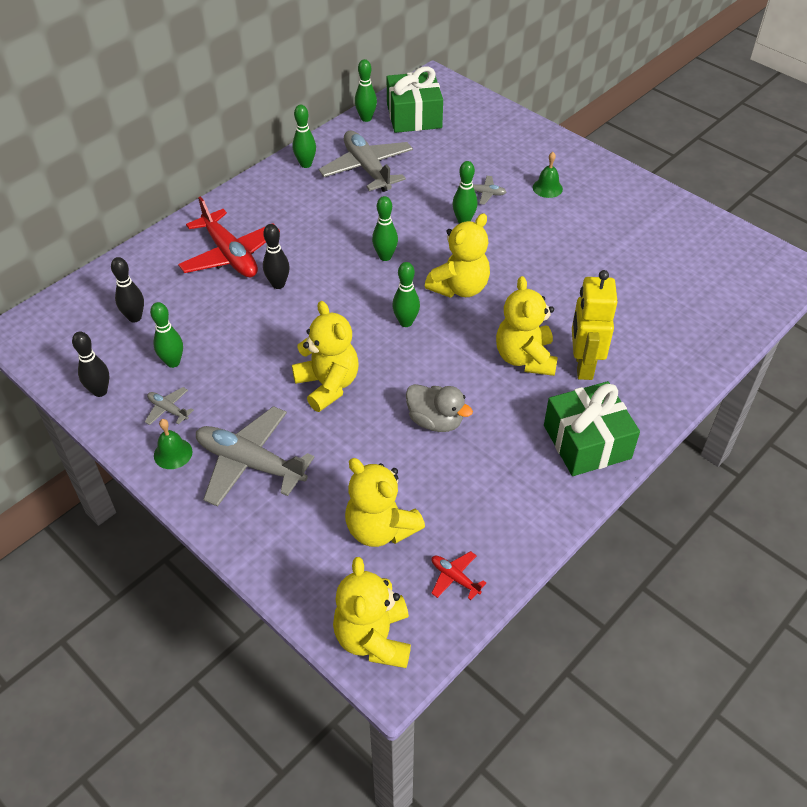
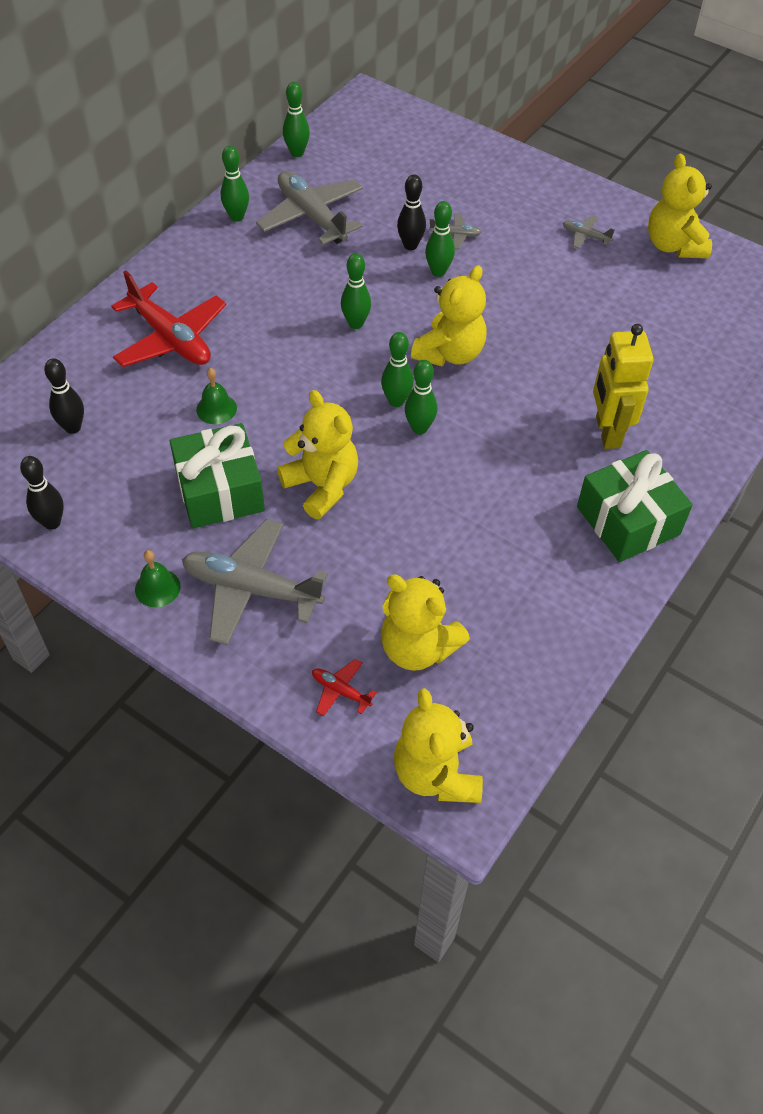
camera: 10 degrees left, 5 degrees up
grey plane [145,387,194,425] -> grey plane moved to [563,215,615,248]
green bowling pin [150,302,183,368] -> green bowling pin moved to [405,360,437,434]
black bowling pin [263,224,290,289] -> black bowling pin moved to [397,174,426,250]
green gift [387,66,443,133] -> green gift moved to [170,423,265,528]
grey duck [406,384,473,432] -> none
red plane [431,551,486,600] -> red plane moved to [312,659,377,716]
yellow teddy bear [496,276,558,376] -> yellow teddy bear moved to [648,154,712,258]
green bell [533,152,563,198] -> green bell moved to [196,368,237,424]

